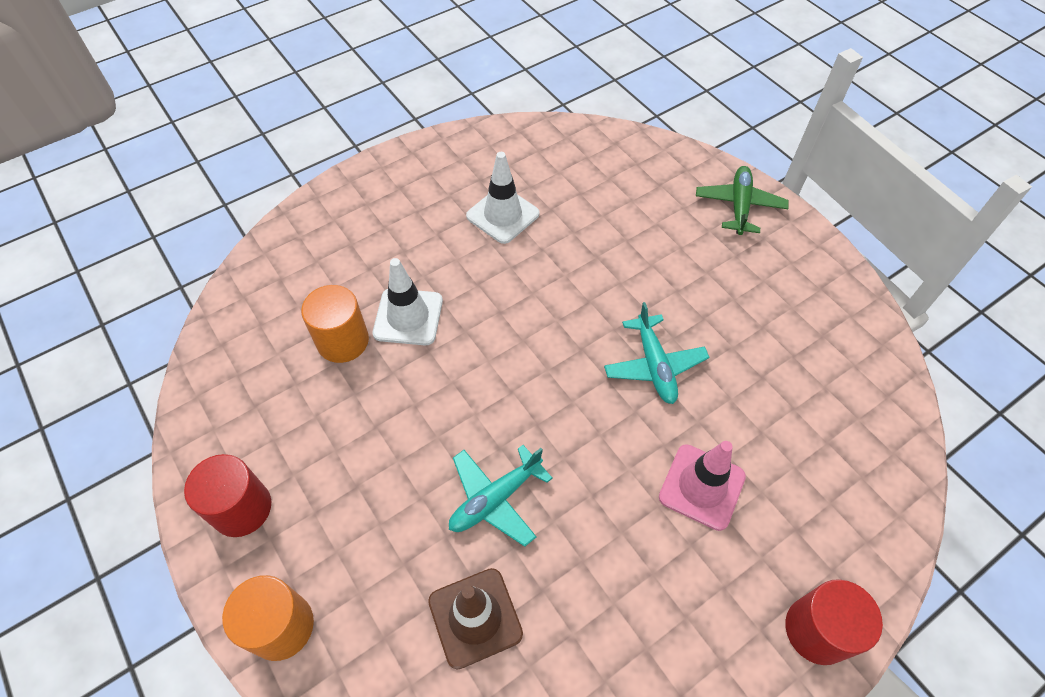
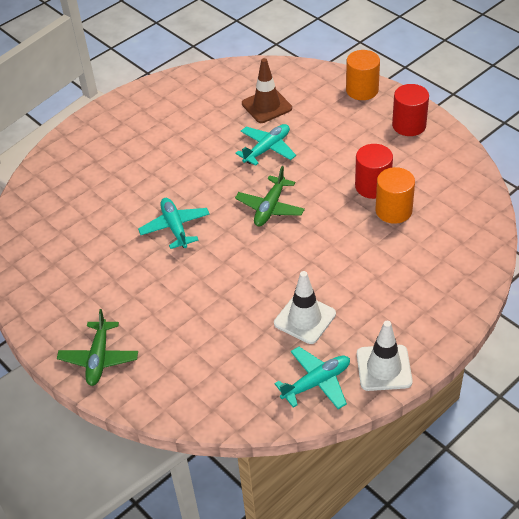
camera: 175 degrees right, 10 degrees down
white traffic cone [373,258,443,345] -> white traffic cone moved to [357,321,413,391]
pink traffic cone [659,441,746,531] -> none
red cylinder [785,579,883,665] -> red cylinder moved to [355,144,393,199]
none -> green plane [235,166,305,227]
none -> turquoise plane [274,347,350,409]

